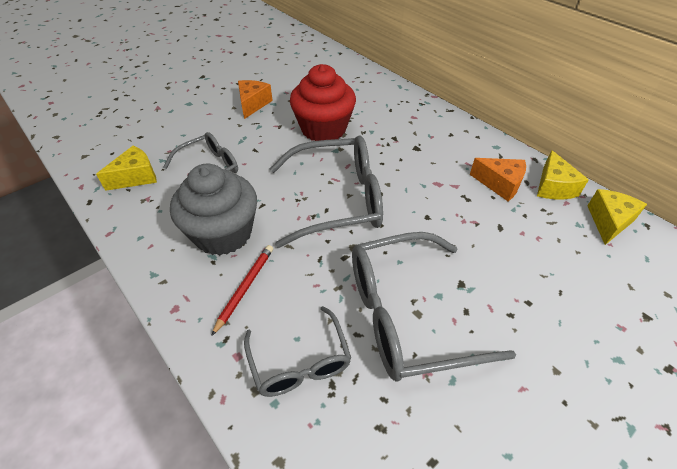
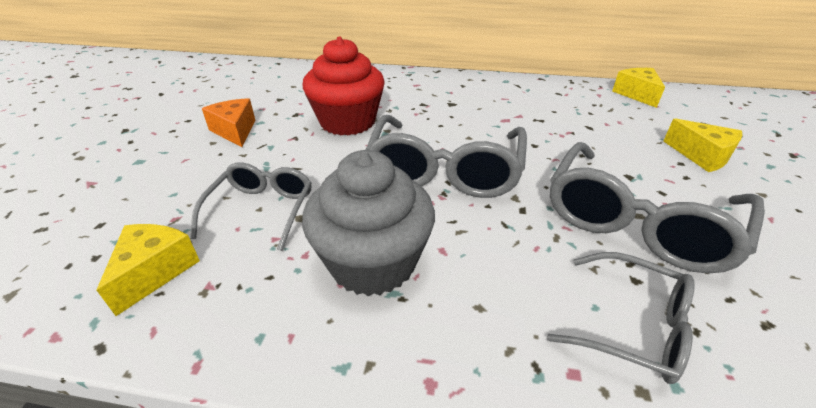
camera: 40 degrees left, 10 degrees down
red pencil [211,245,273,336] -> none
grey glasses [270,135,383,248] -> grey glasses turned 150 degrees clockwise [366,115,527,198]
orange cheese [470,158,526,201] -> none
yellow cheese [537,150,589,199] -> yellow cheese moved to [663,118,742,172]

